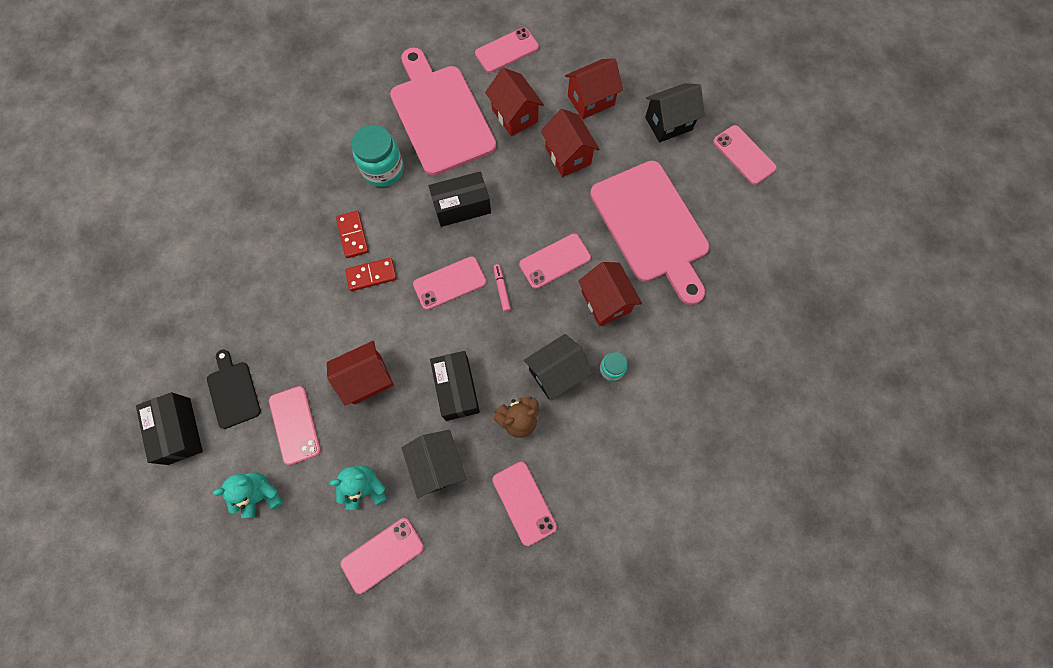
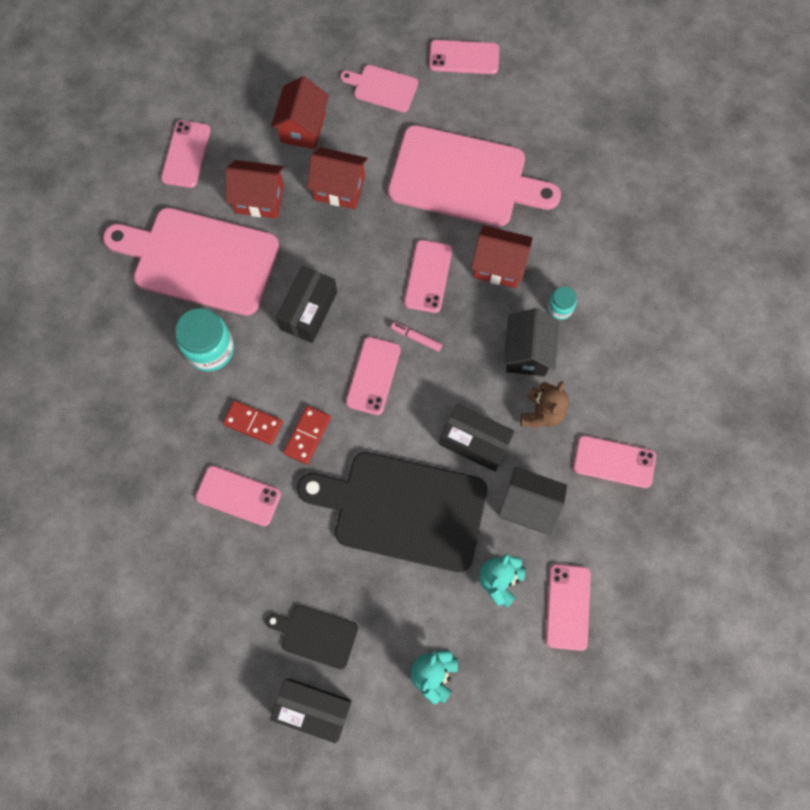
camera: 50 degrees left, 0 degrees up
pink phone [269,386,321,465] -> pink phone moved to [195,465,281,526]
red house [327,341,394,405] -> black cutting board [297,452,487,572]
black house [645,83,704,142] -> pink cutting board [340,65,418,112]

